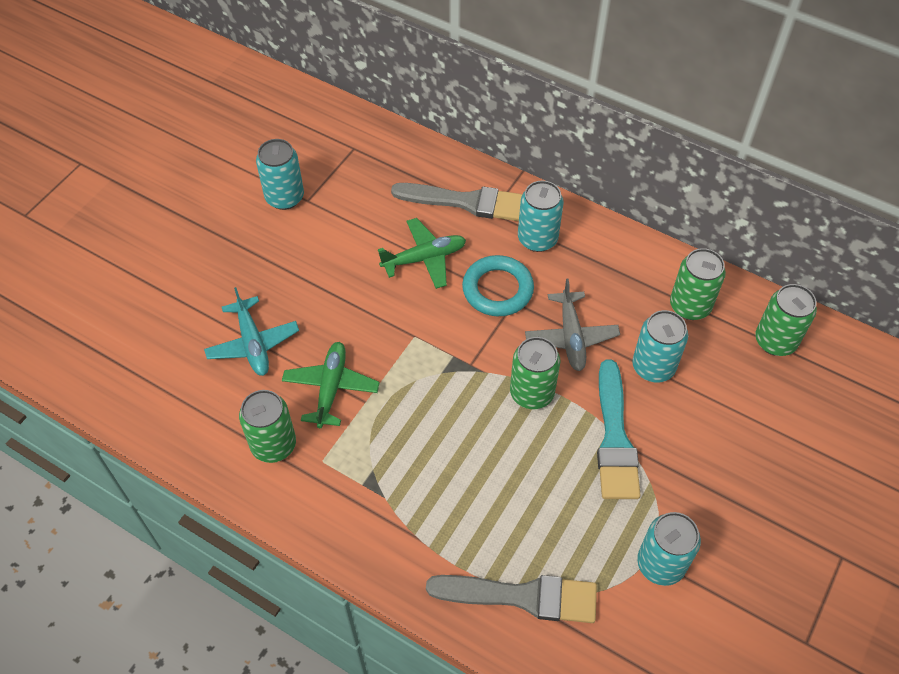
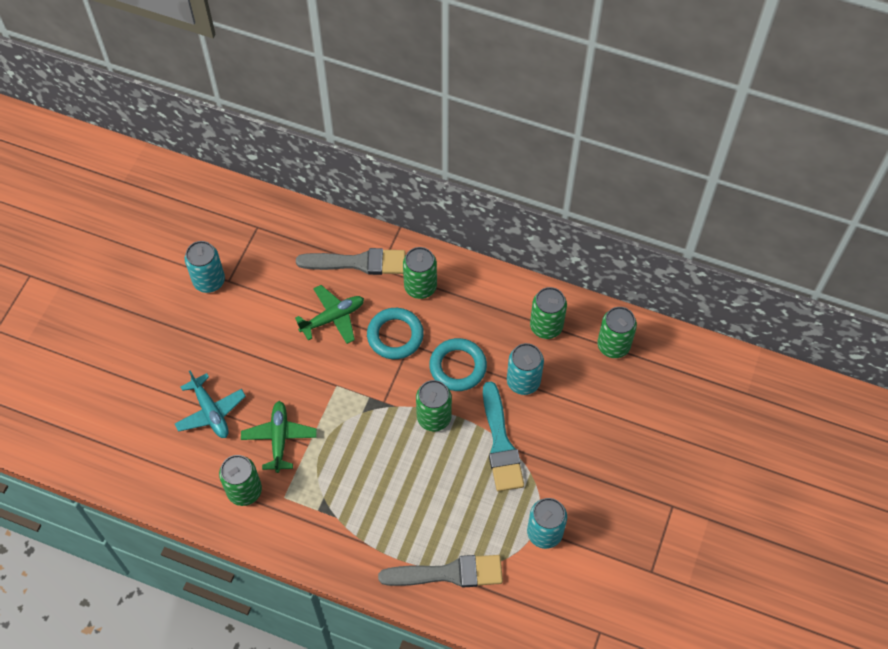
camera: 10 degrees left, 5 degrees up
turquoise can [518,181,564,252] -> green can [403,247,437,299]
grey plane [525,279,620,371] -> turquoise ring [429,338,487,391]

